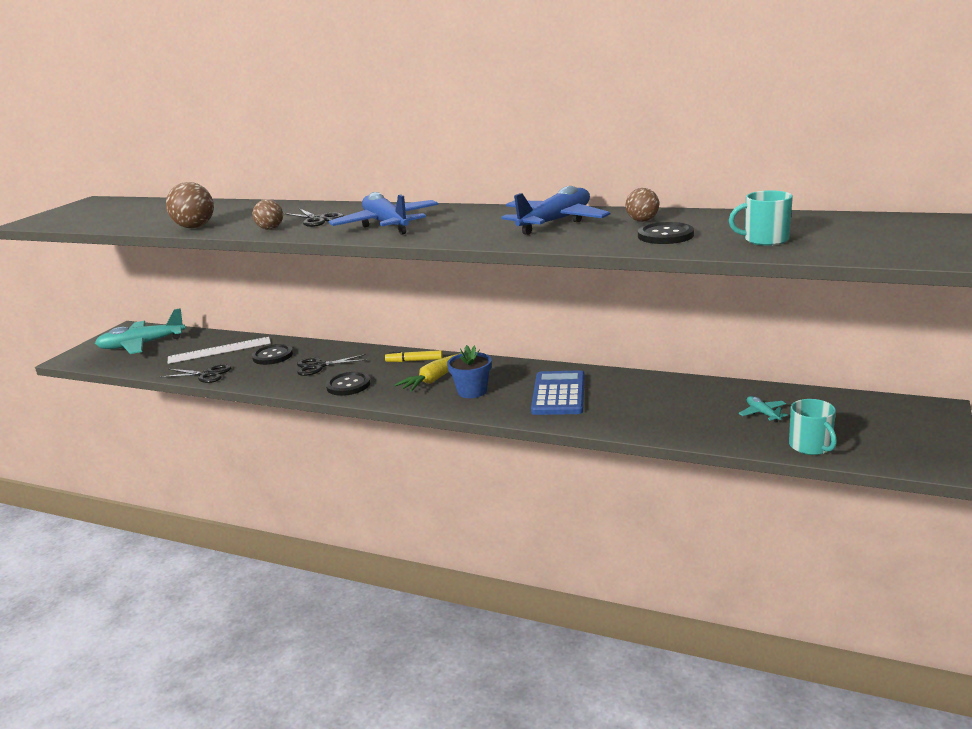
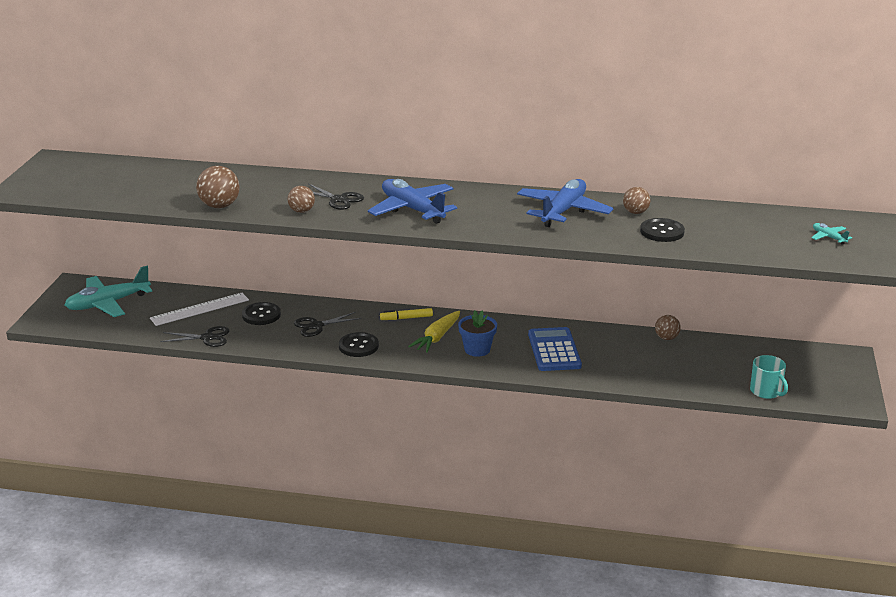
camera: 15 degrees left, 5 degrees up
turquoise mug [729,190,793,246] -> none
turquoise plane [739,396,788,423] -> turquoise plane moved to [811,223,852,245]
none -> brown ball [655,315,681,340]

